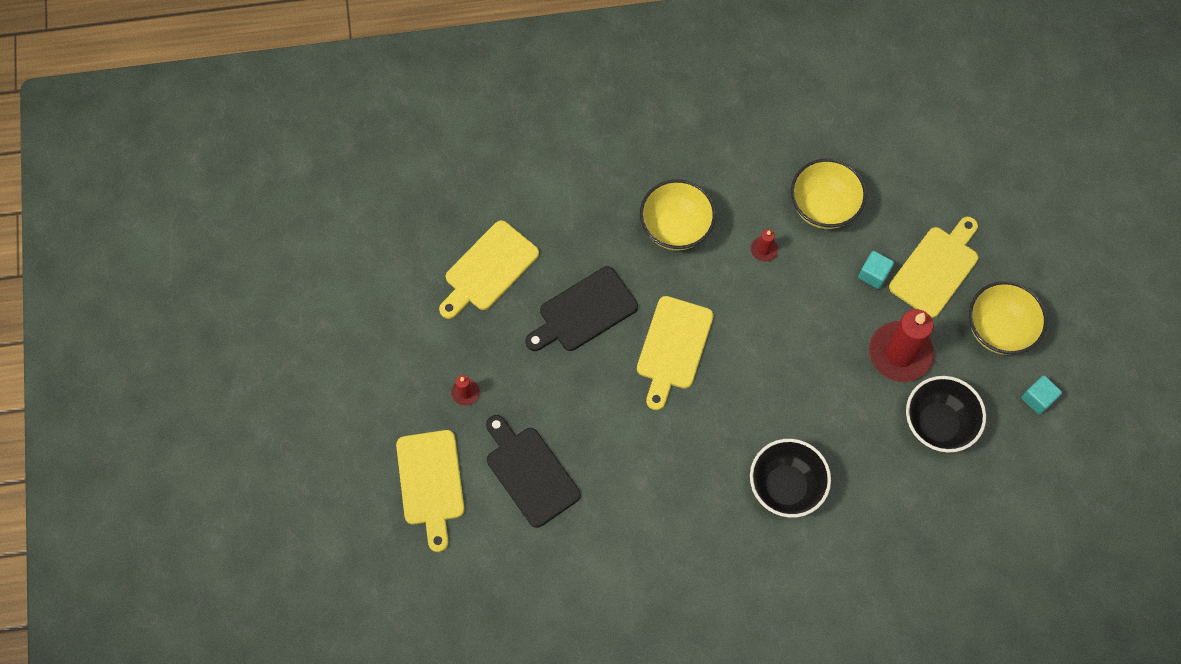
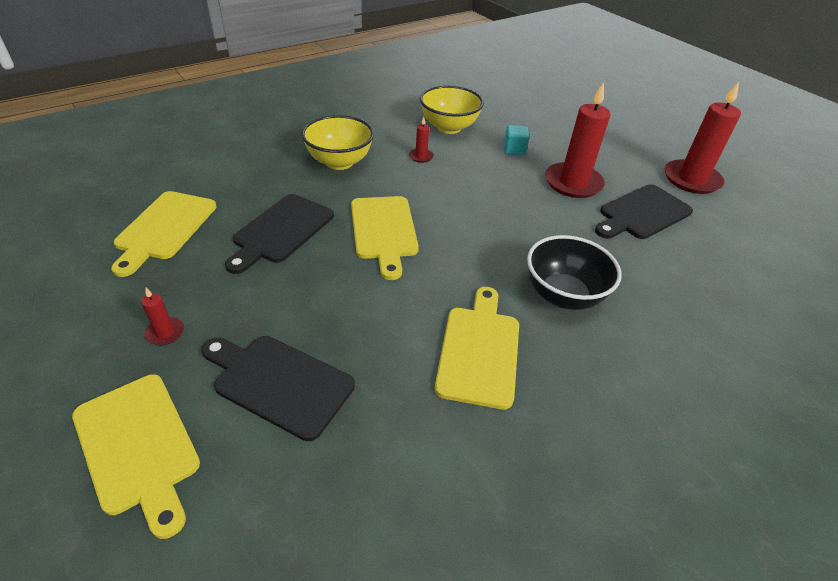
camera: 30 degrees left, 25 degrees down
yellow cutting board [889,217,978,318] -> yellow cutting board moved to [435,287,519,409]
black bowl [906,376,986,453] -> black cutting board [595,184,693,239]
yellow bowl [969,281,1047,355] -> none
turquoise cube [1022,375,1062,415] -> red candle [665,82,741,194]

